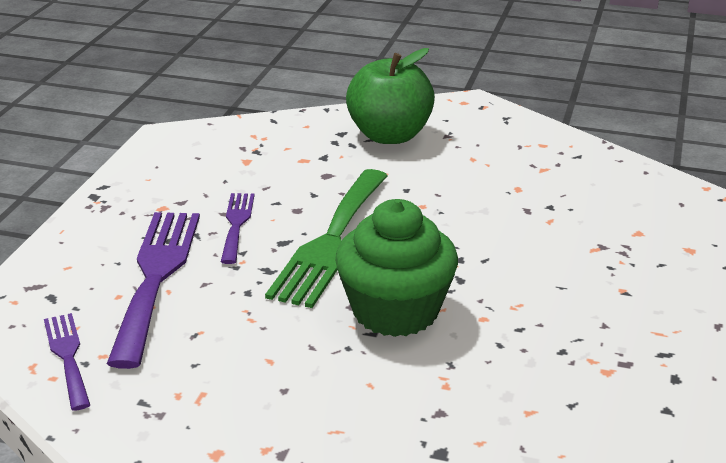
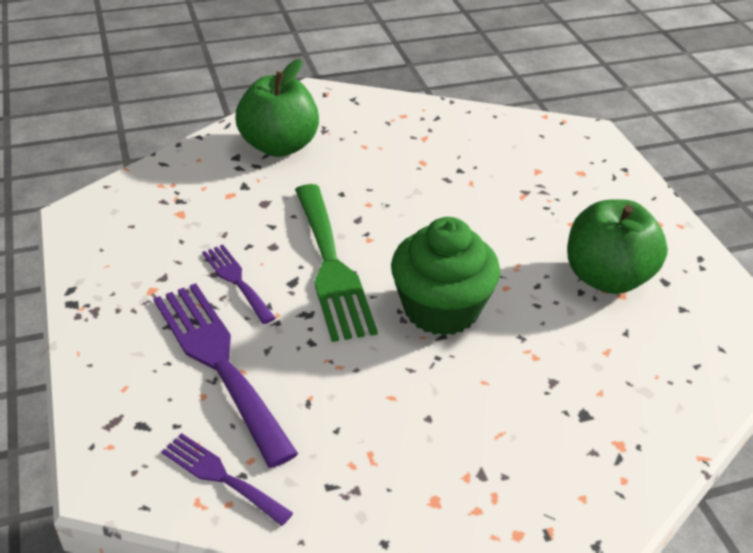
camera: 35 degrees left, 10 degrees up
none -> green apple [567,199,668,294]

